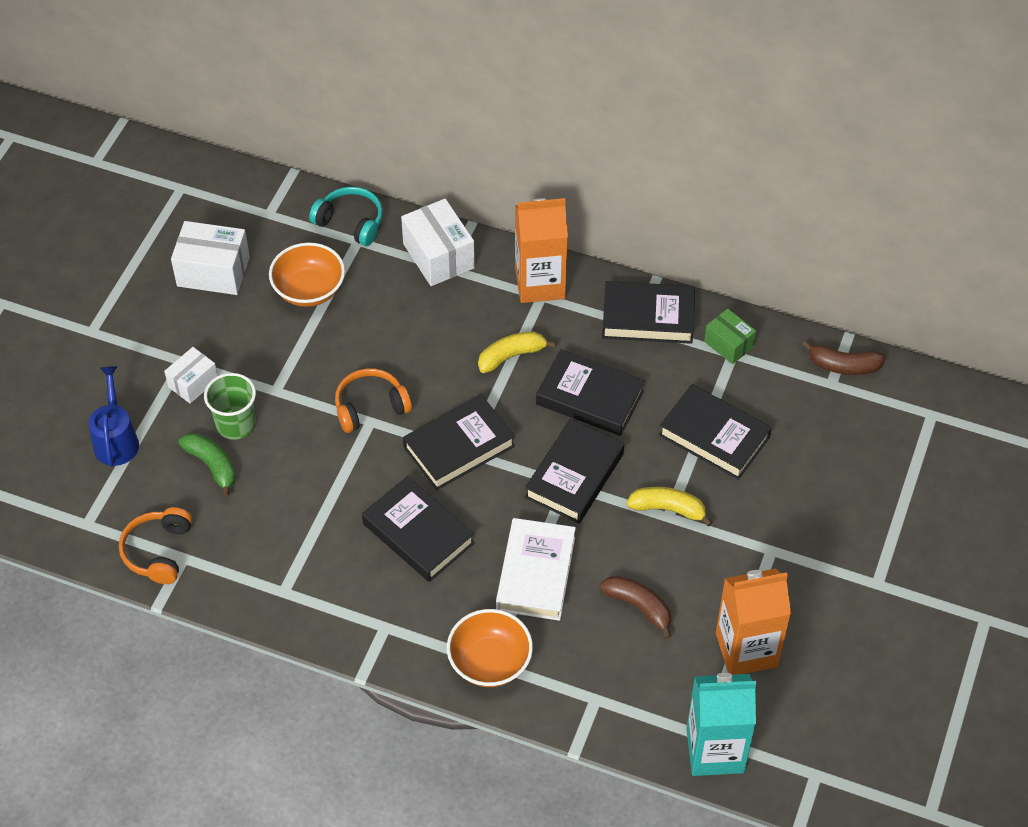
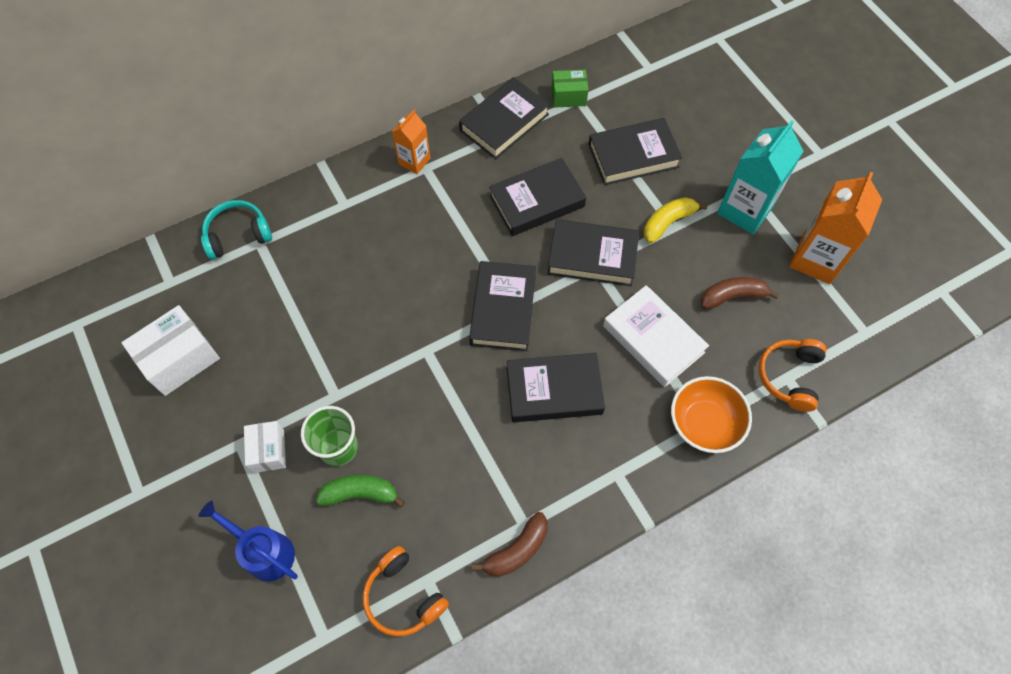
camera: 50 degrees left, 10 degrees up
orange bowl [269,243,345,307] -> none
orange headphones [335,368,412,433] -> orange headphones moved to [759,339,827,412]
white box [401,199,475,286] -> none
yellow banana [478,331,556,373] -> none
orange carton [515,198,568,303] -> orange carton [392,110,431,174], size x0.58
black book [525,419,624,523] -> black book turned 60 degrees counterclockwise [548,219,639,286]
turquoise carton [686,673,756,776] -> turquoise carton moved to [717,120,804,234]
brown banana [802,341,886,375] -> brown banana moved to [472,512,548,577]

